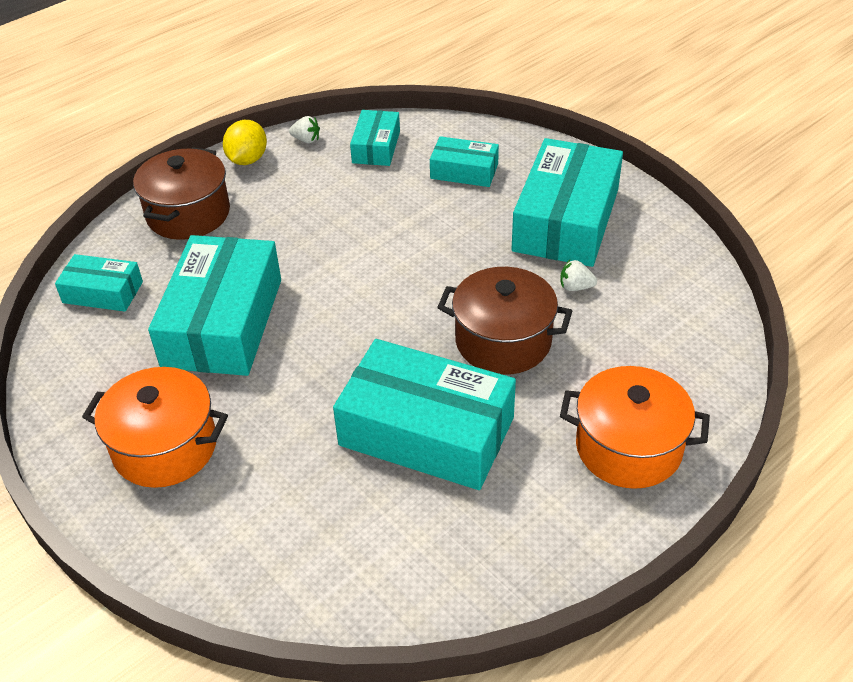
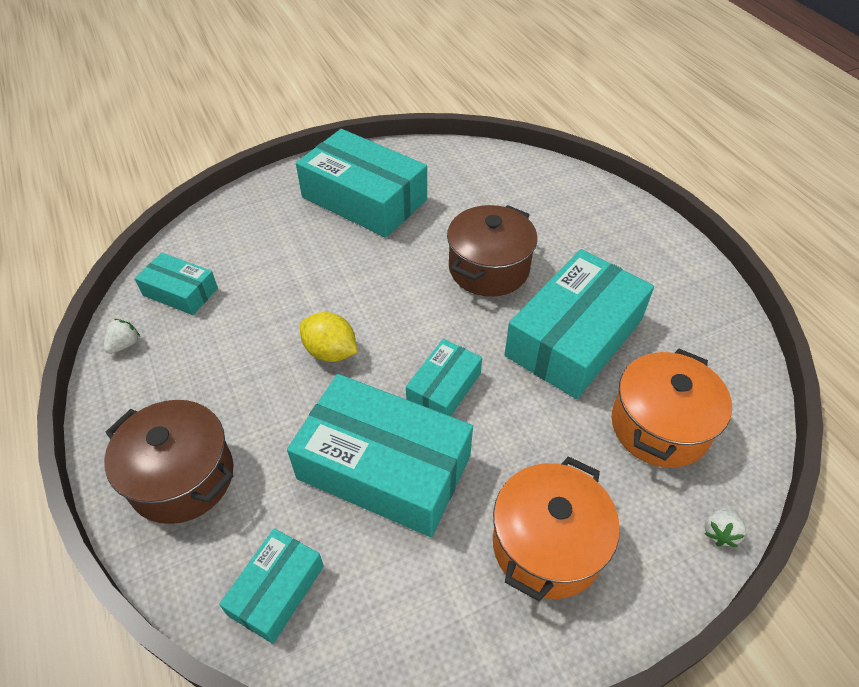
camera: 75 degrees left, 5 degrees up
yellow lemon [223,120,267,165] -> yellow lemon moved to [300,312,357,362]
turquoise box [430,136,499,187] -> turquoise box moved to [406,339,482,416]
white strawberry [560,260,597,291] -> white strawberry moved to [704,505,746,547]
orange pot [560,366,710,489] -> orange pot moved to [611,349,732,468]

